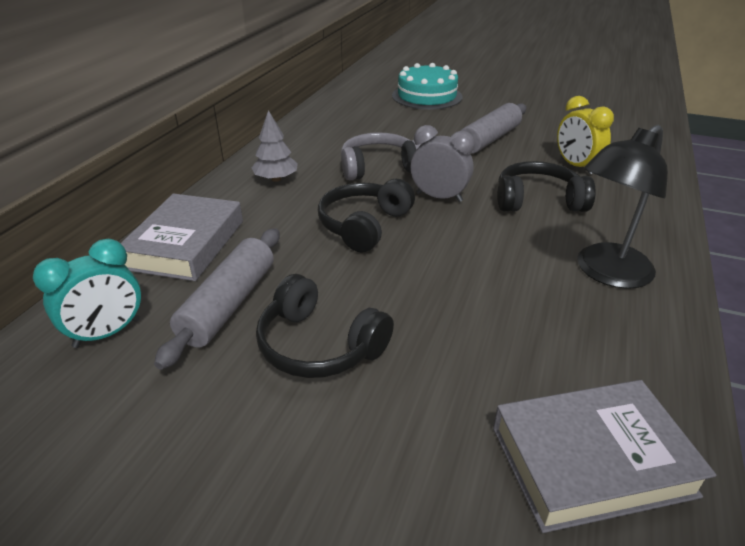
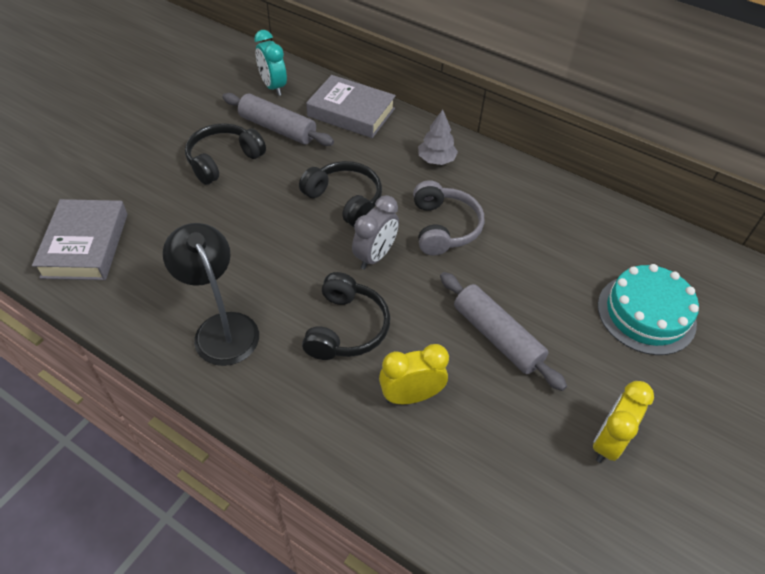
camera: 100 degrees right, 15 degrees up
none -> yellow clock [593,381,654,463]

